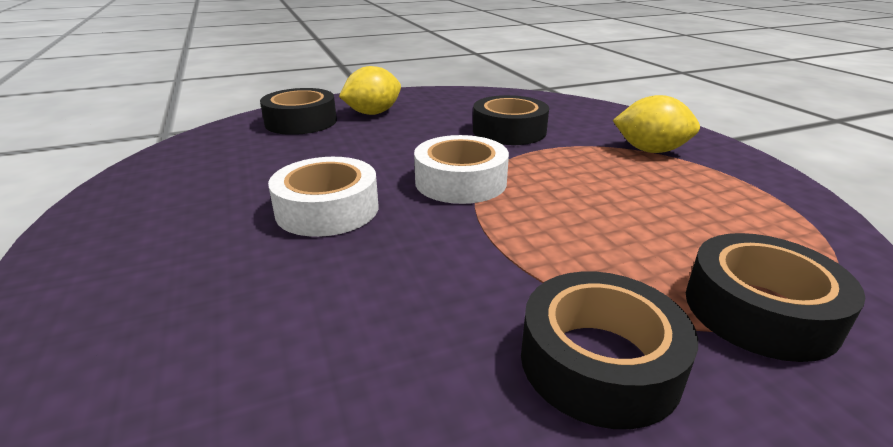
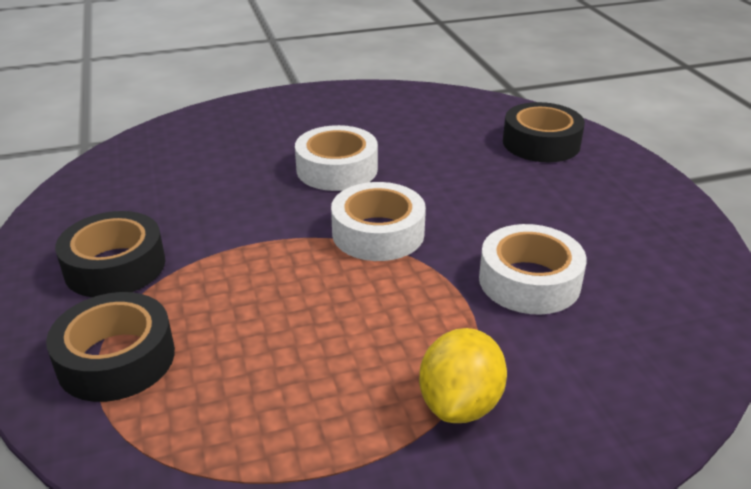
camera: 95 degrees right, 5 degrees up
yellow lemon [339,66,401,115] -> none
black tape [473,95,549,145] -> white tape [479,224,587,314]

